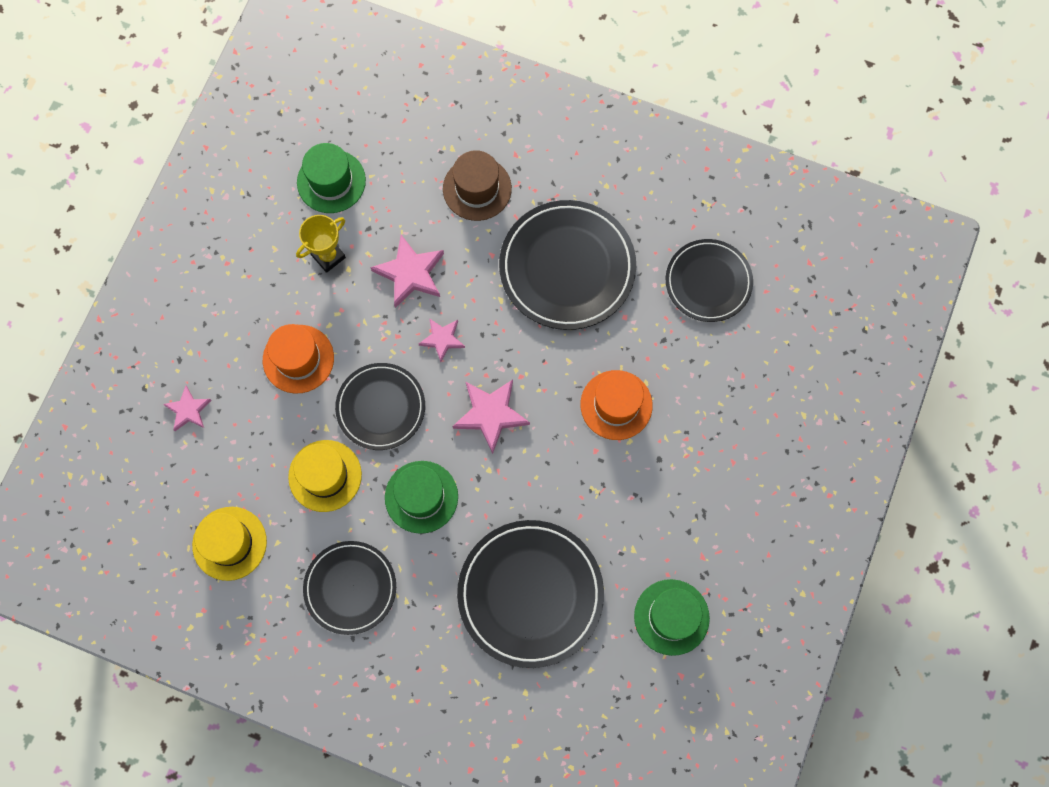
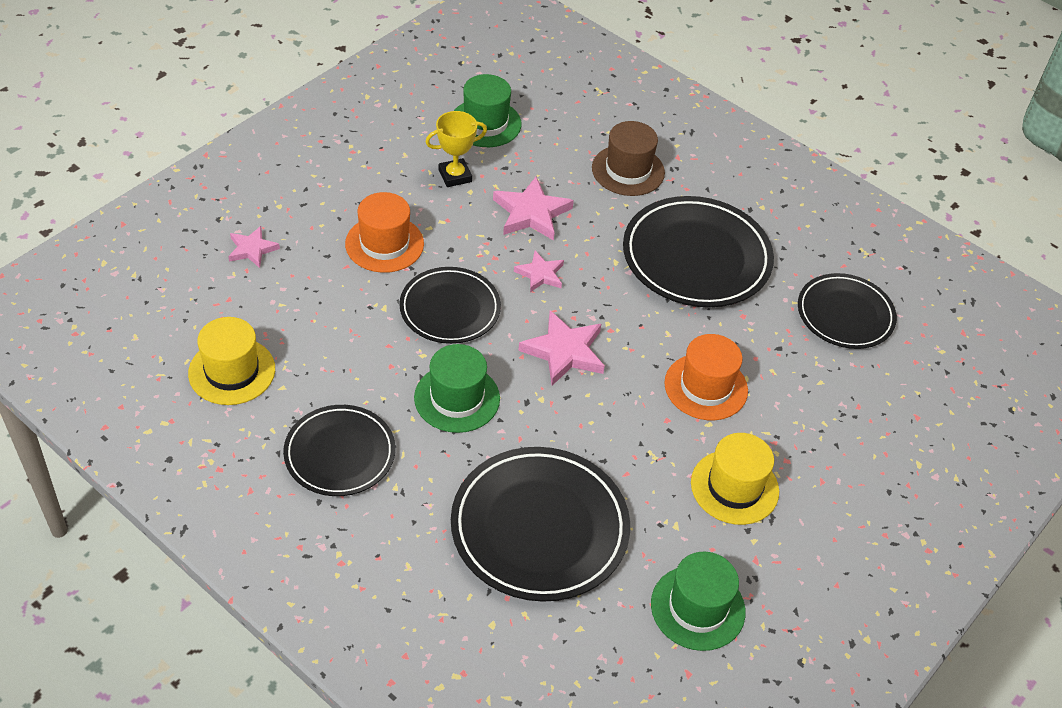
camera: 15 degrees right, 25 degrees down
yellow hat [288,440,362,512] -> yellow hat moved to [691,433,779,525]

